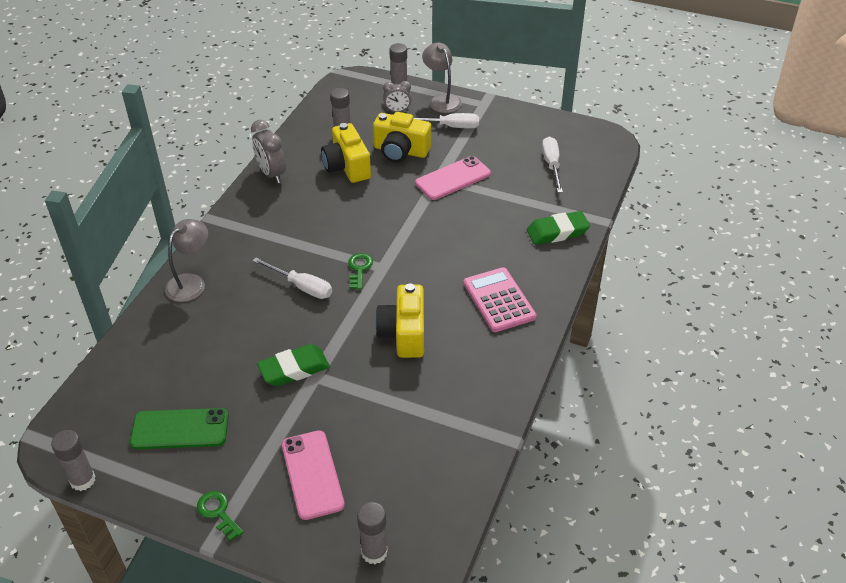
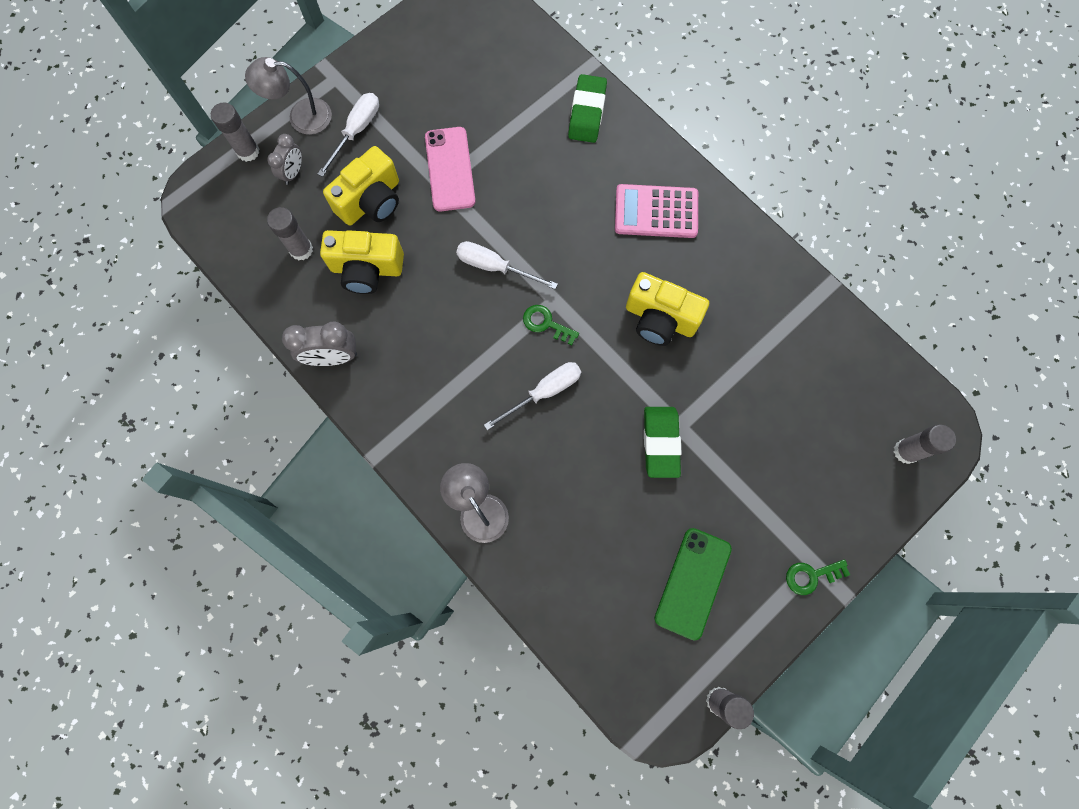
camera: 65 degrees left, 30 degrees up
pink phone [282,430,345,520] -> none
white screwdriver [542,136,563,193] -> white screwdriver moved to [456,241,558,289]

